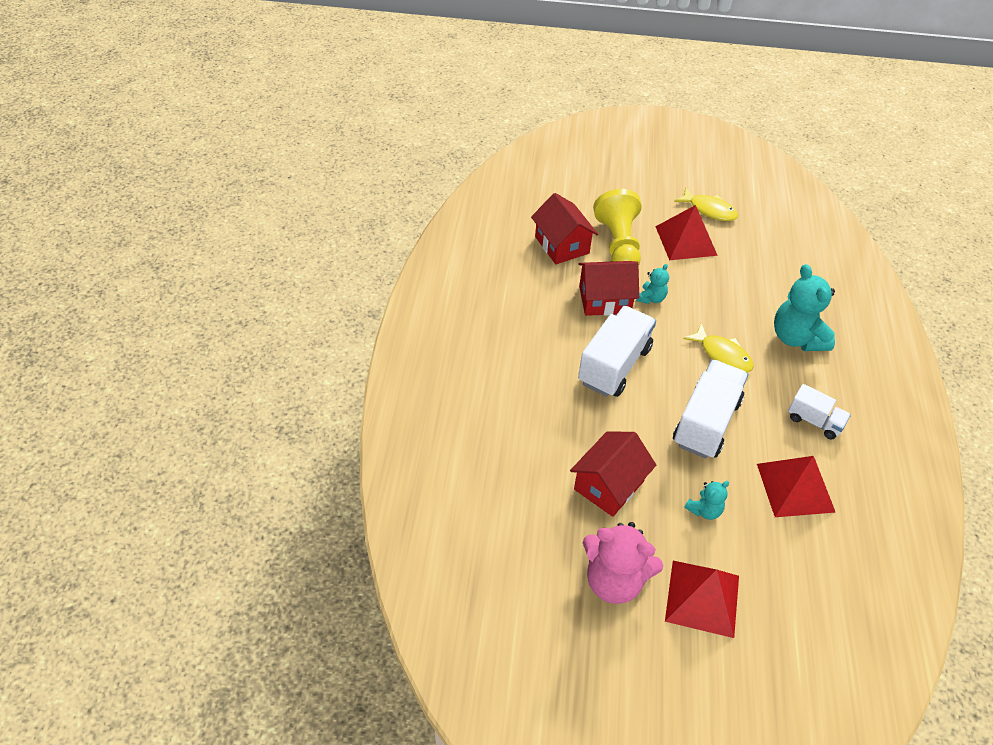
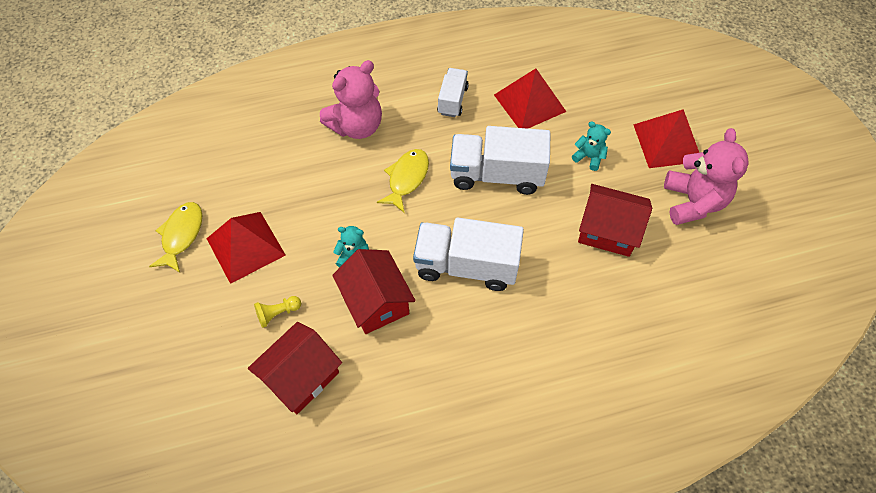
camera: 110 degrees left, 10 degrees up
yellow pawn [593,189,642,265] -> yellow pawn [254,296,301,328], size x0.43
turquoise teddy bear [774,264,835,351] -> pink teddy bear [320,60,382,139]

